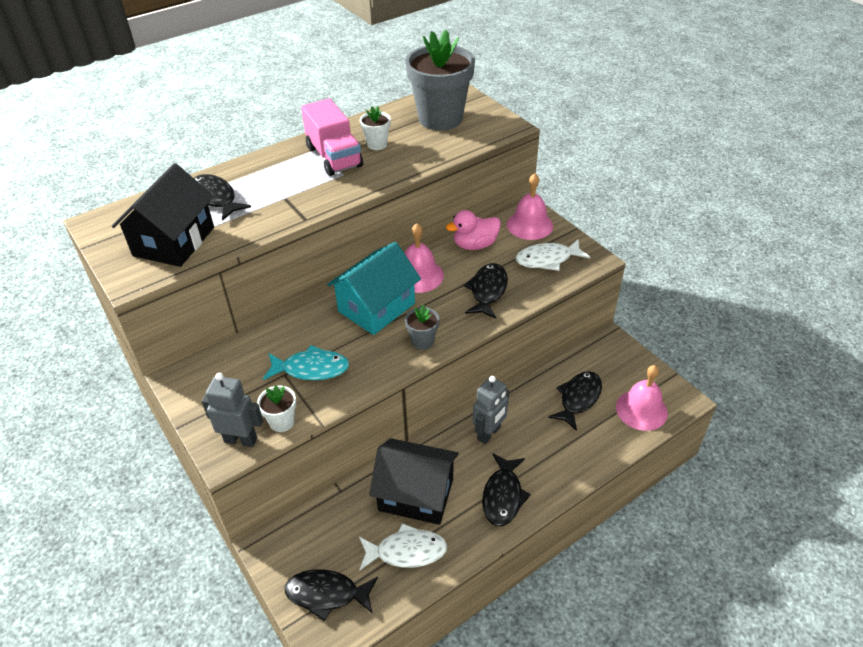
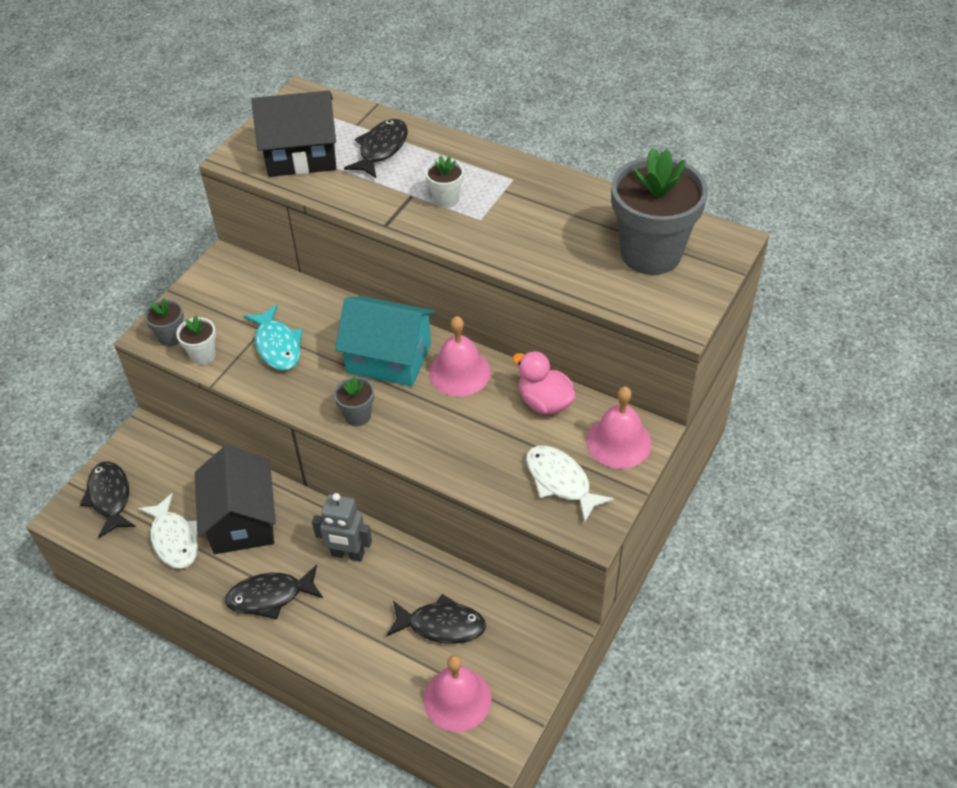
camera: 65 degrees right, 5 degrees up
grey robot [202,373,263,447] -> grey flower pot [144,298,184,347]
pink truck [301,98,363,176] -> none
white flower pot [360,106,391,150] -> white flower pot moved to [425,155,464,208]
black fish [464,263,508,319] -> none

